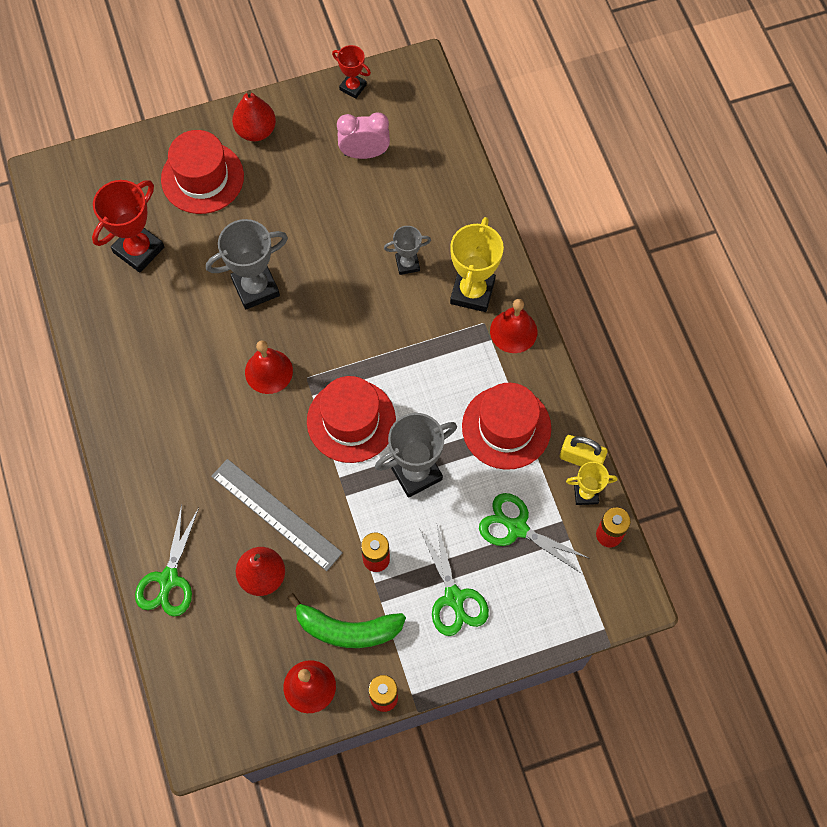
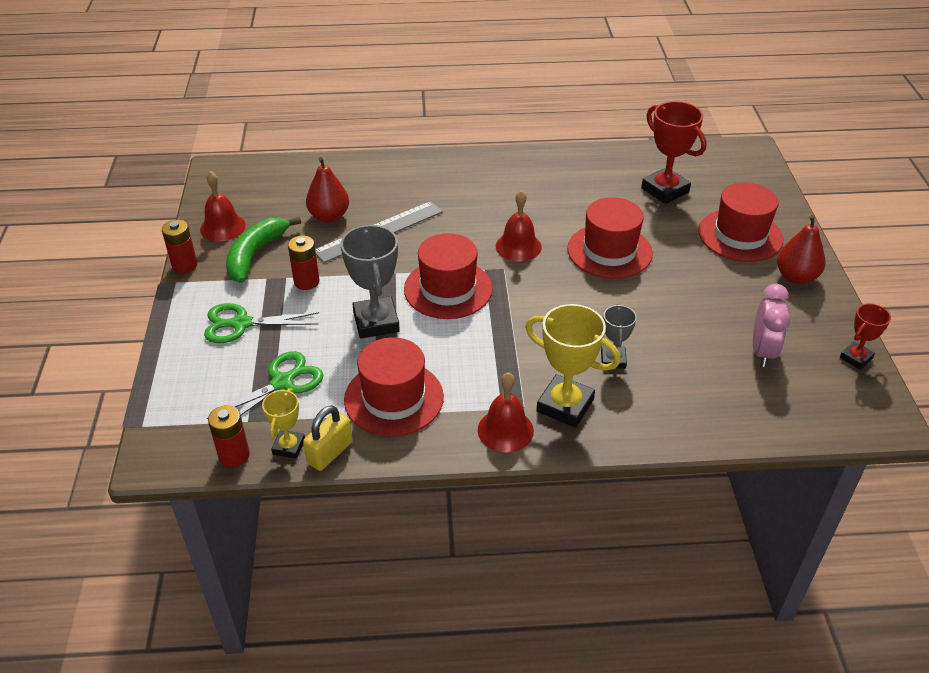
camera: 105 degrees right, 25 degrees down
green scissors [135,505,199,617] -> none
grey trophy [206,219,288,310] -> red hat [567,197,653,279]

